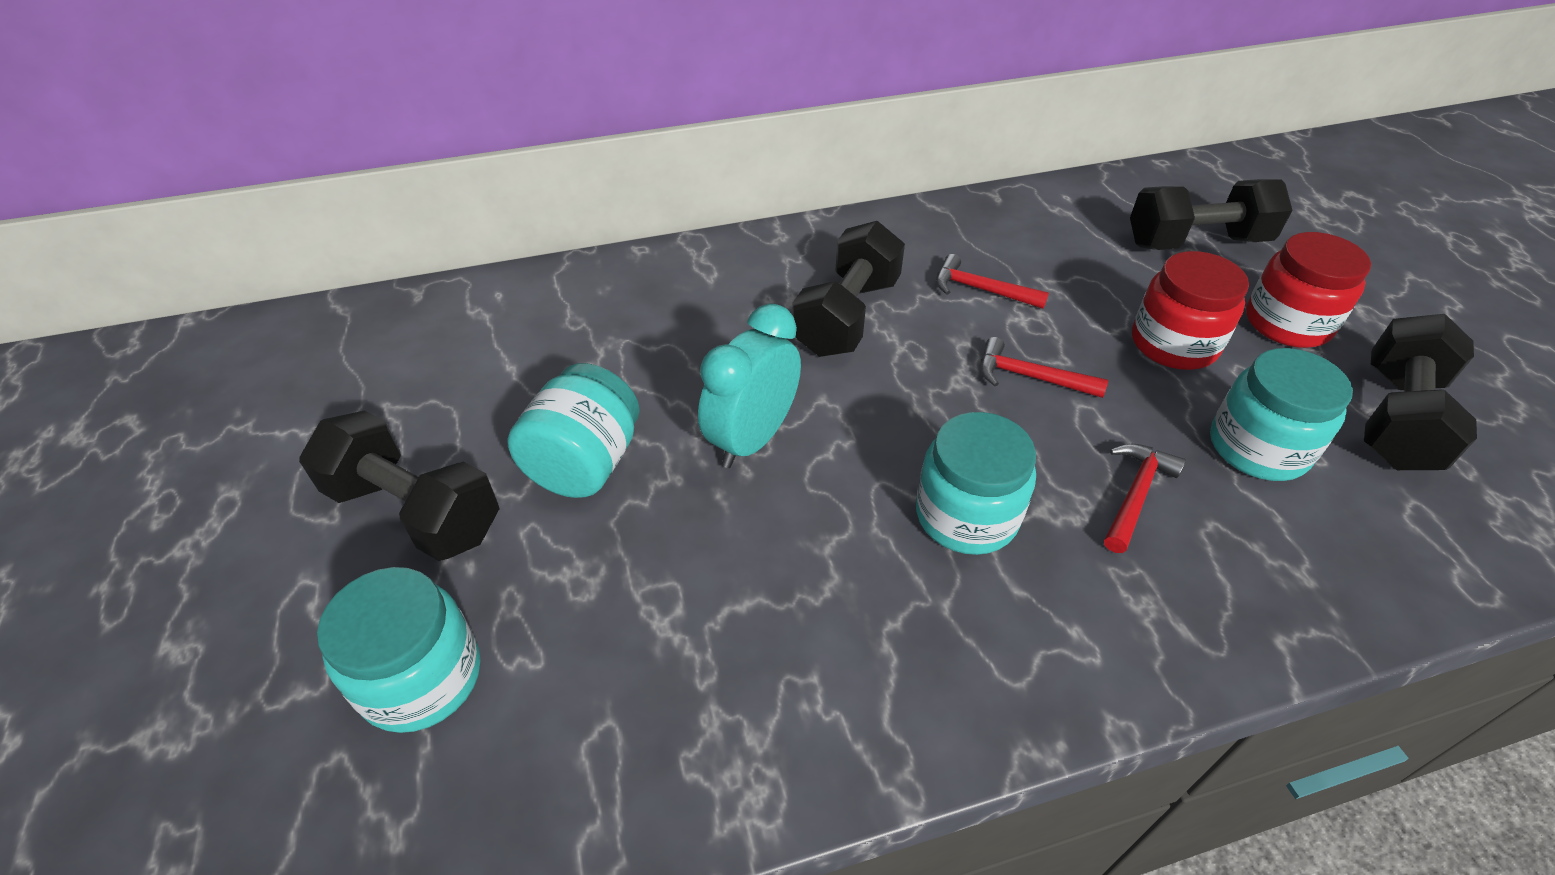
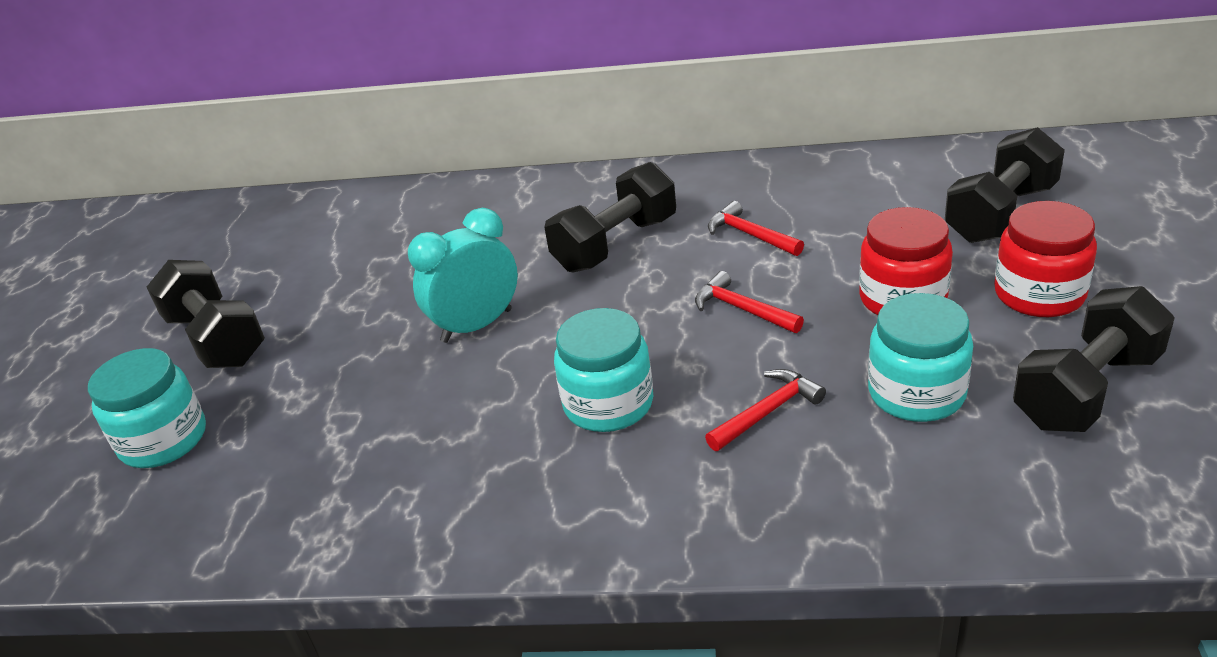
camera: 25 degrees right, 10 degrees down
turquoise jar [507,363,640,498] -> none
black dumbbell [1130,179,1292,250] -> black dumbbell turned 60 degrees counterclockwise [945,127,1065,243]

